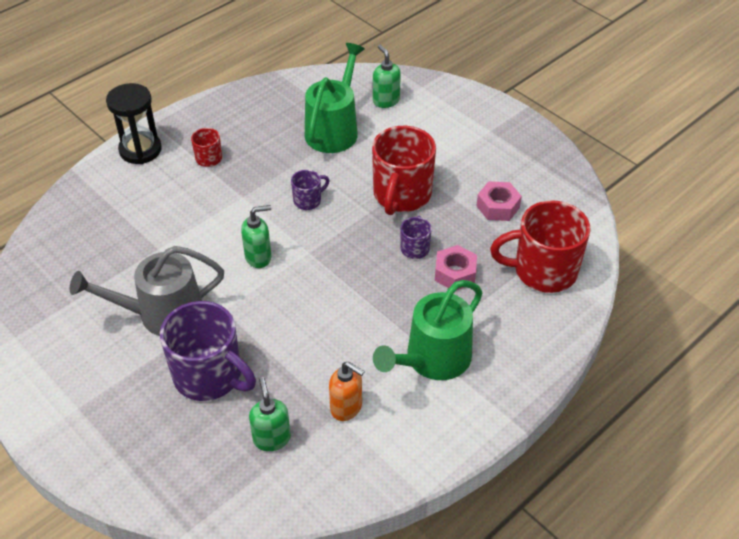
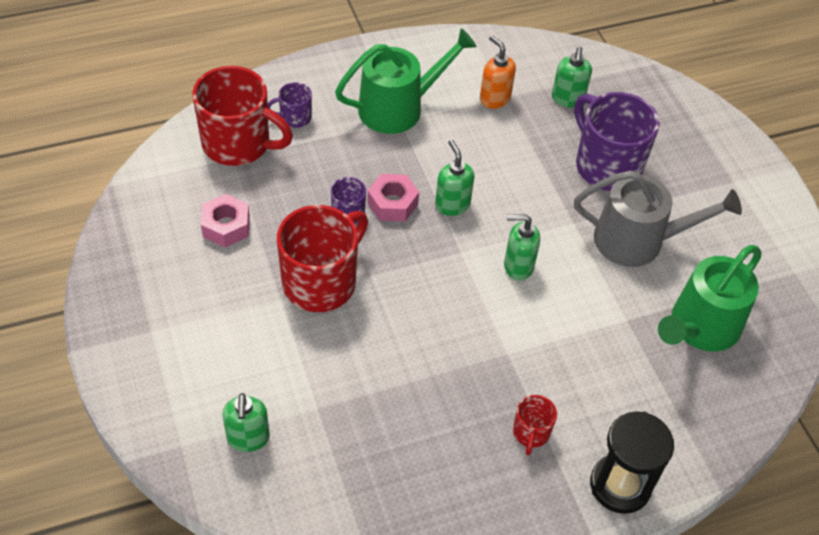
camera: 160 degrees left, 5 degrees up
purple mug [291,170,329,210] -> purple mug moved to [268,82,312,128]
green watering can [305,43,365,153] -> green watering can moved to [658,245,761,352]
pink nut [435,245,477,290] -> pink nut moved to [367,174,419,222]
none -> green soap dispenser [435,140,474,216]

